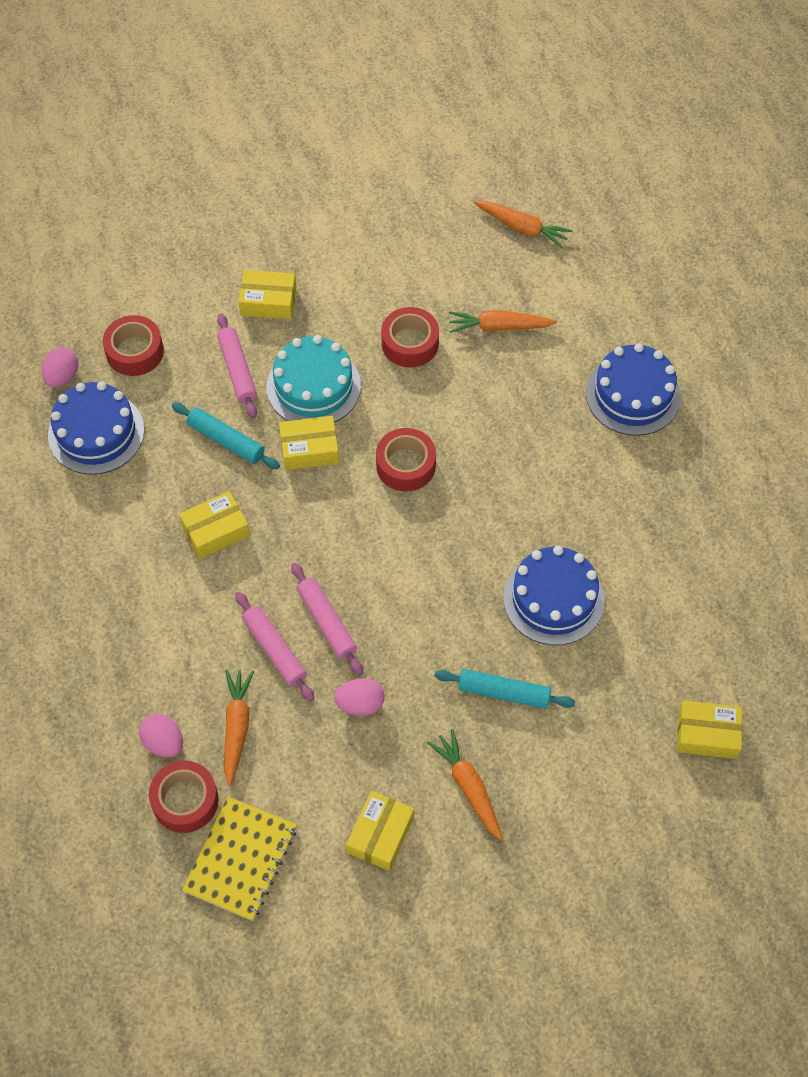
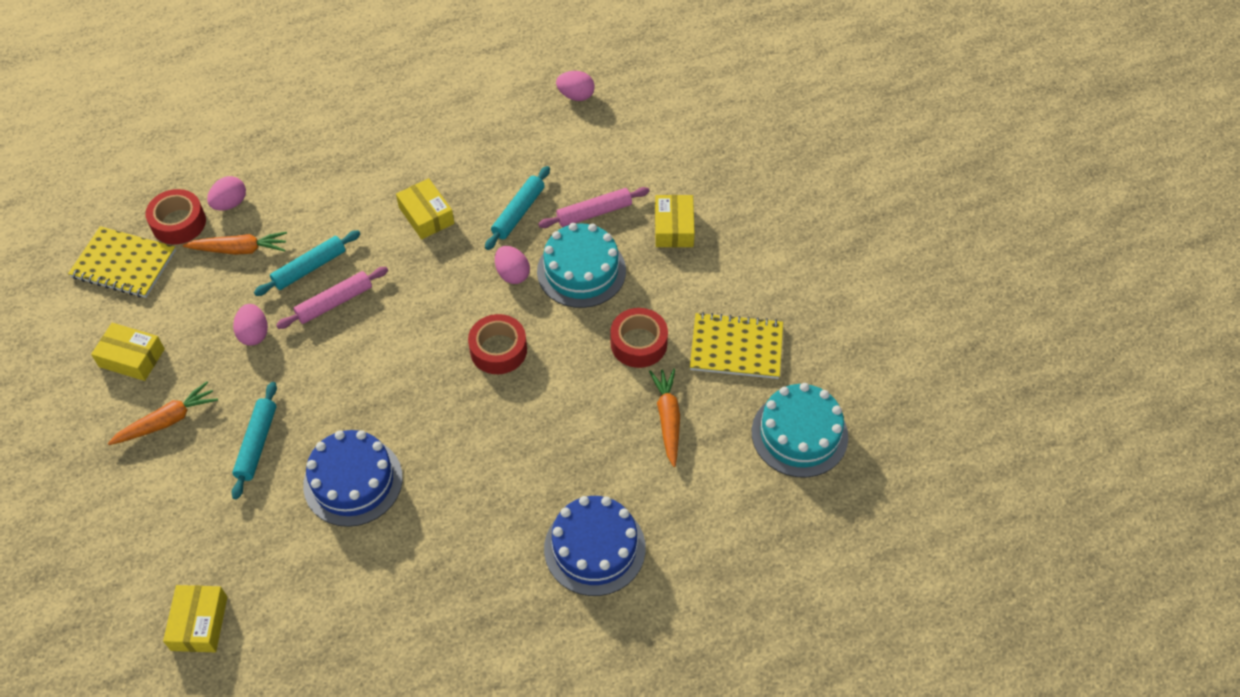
camera: 85 degrees right, 5 degrees down
blue cake [48,382,144,475] -> none
red tape [103,315,164,376] -> none
pink rolling pin [235,592,314,702] -> turquoise rolling pin [254,230,360,296]
yellow box [279,416,339,470] -> pink egg [495,246,530,284]
orange carrot [473,201,573,248] -> turquoise cake [752,383,848,478]
none -> yellow notebook [690,312,783,379]

